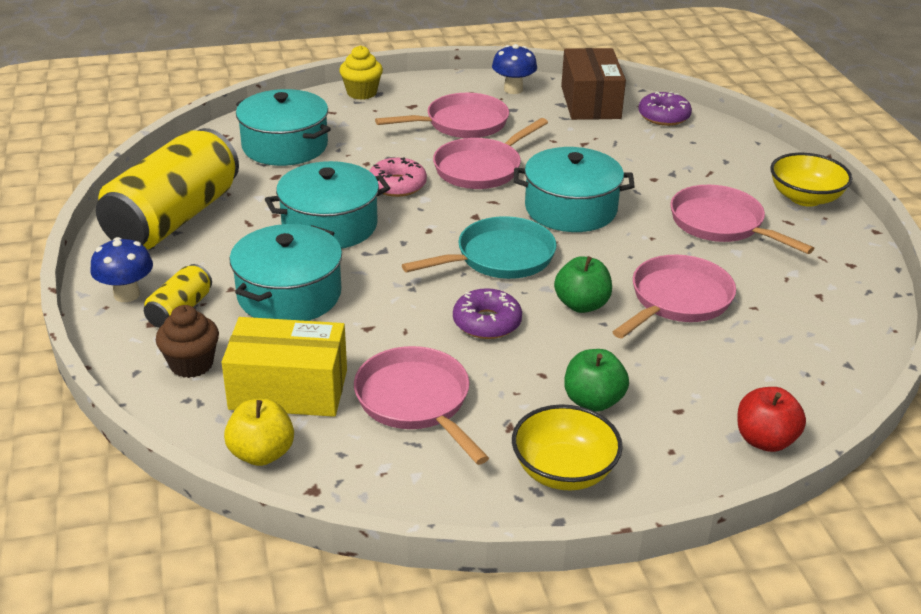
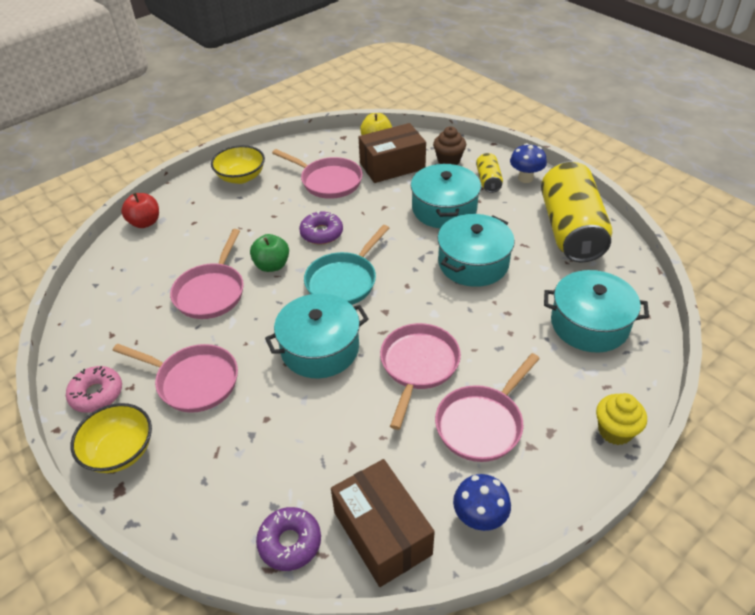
camera: 155 degrees right, 10 degrees up
yellow box [221,317,347,417] -> brown box [359,123,426,183]
pink donut [370,158,427,197] -> pink donut moved to [66,366,122,413]
green apple [564,349,629,412] -> none

